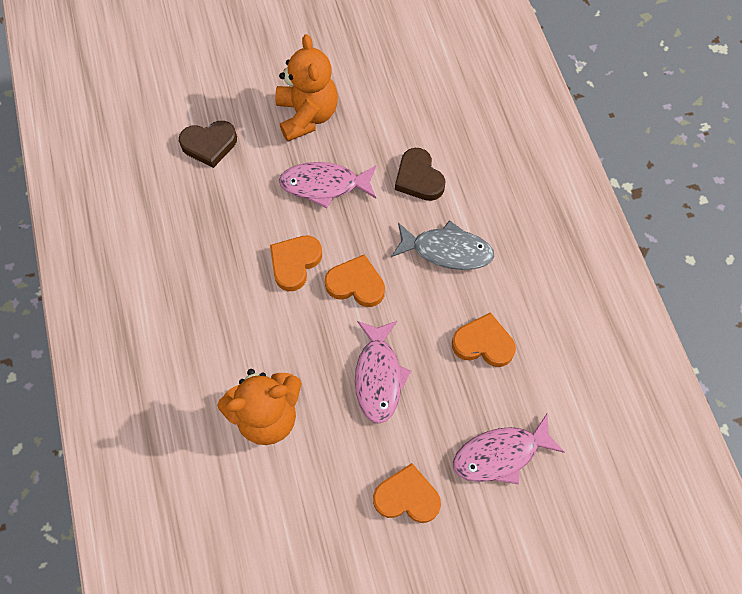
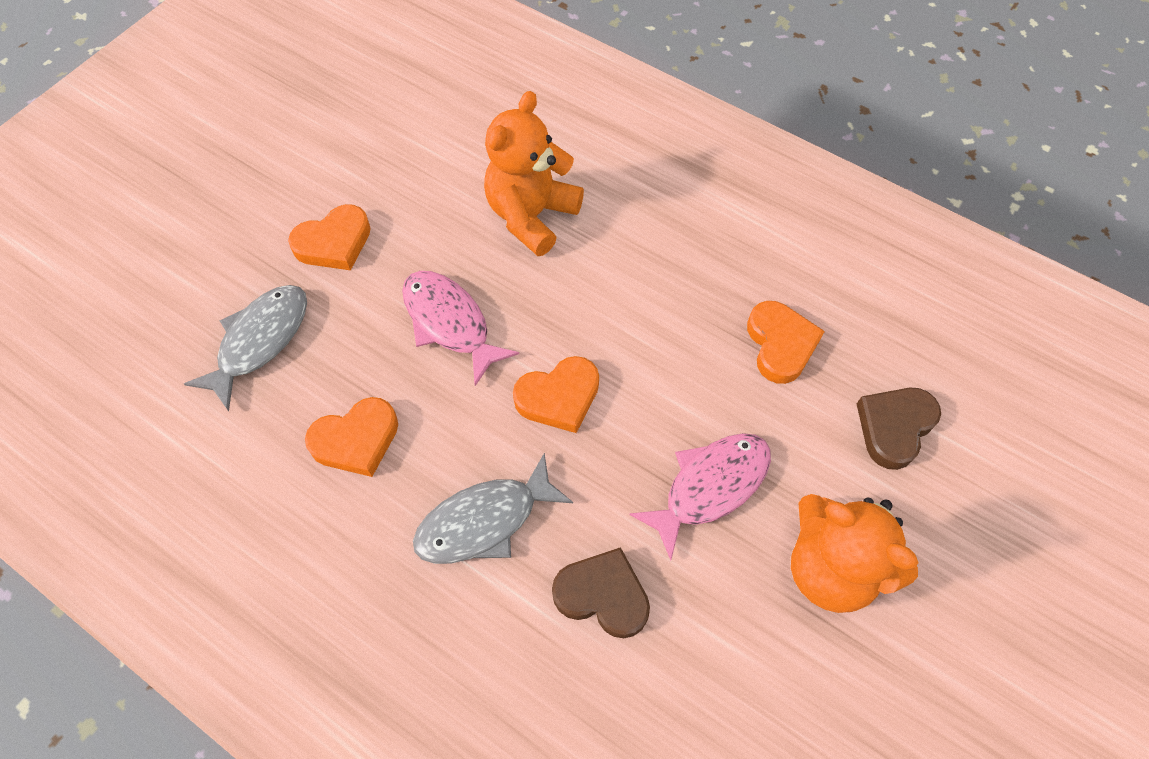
camera: 140 degrees right, 5 degrees down
orange heart [270,236,322,291] -> orange heart moved to [747,301,825,384]
pink fish [453,414,564,484] -> grey fish [184,285,307,411]

